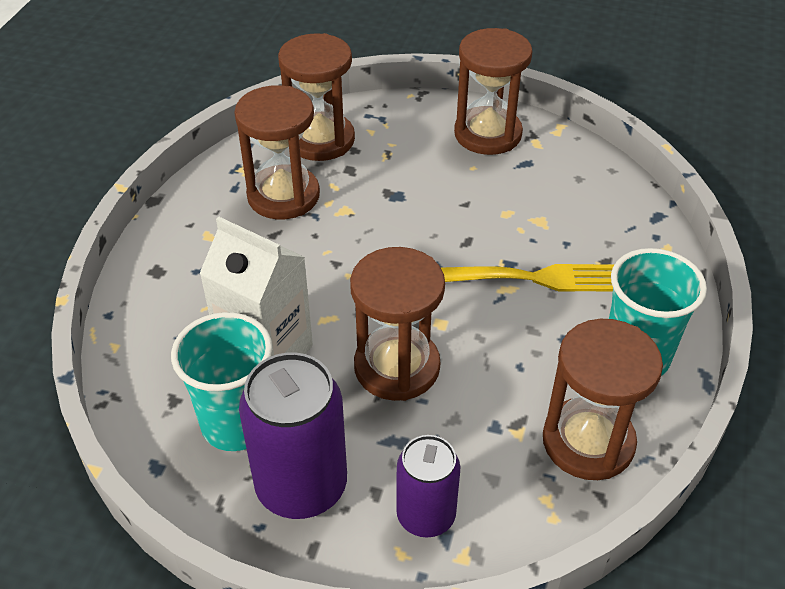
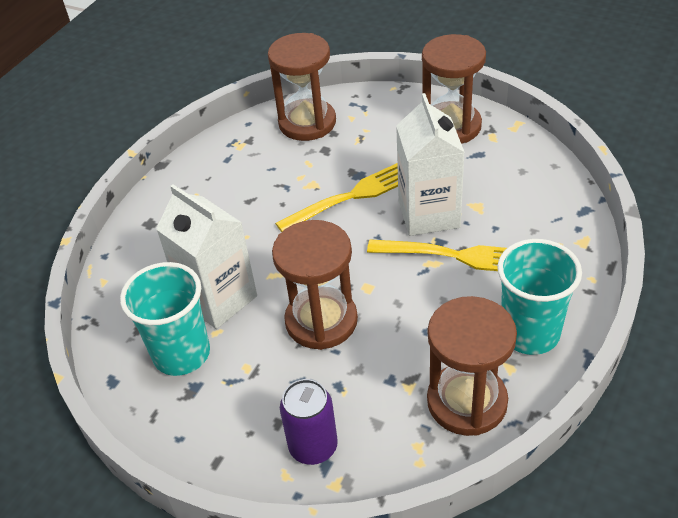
camera: 15 degrees right, 0 degrees up
brown hourglass [234,85,320,219] -> none
purple can [239,352,347,519] -> none
none -> yellow fork [275,163,398,232]
none -> white carton [396,93,465,236]

